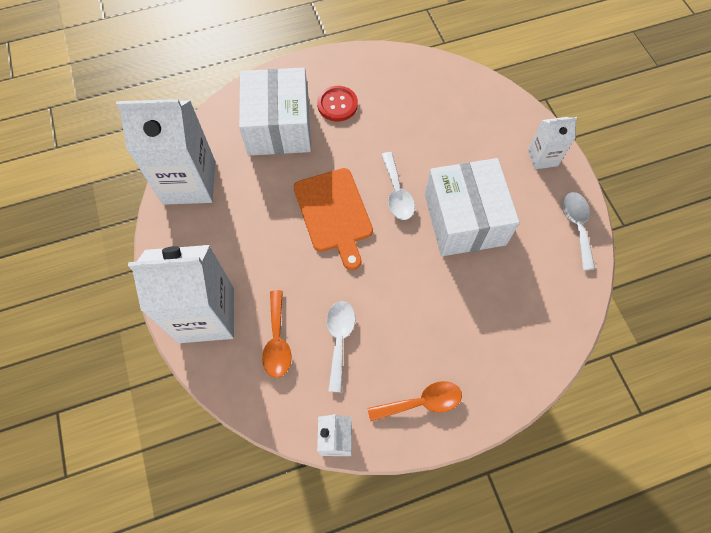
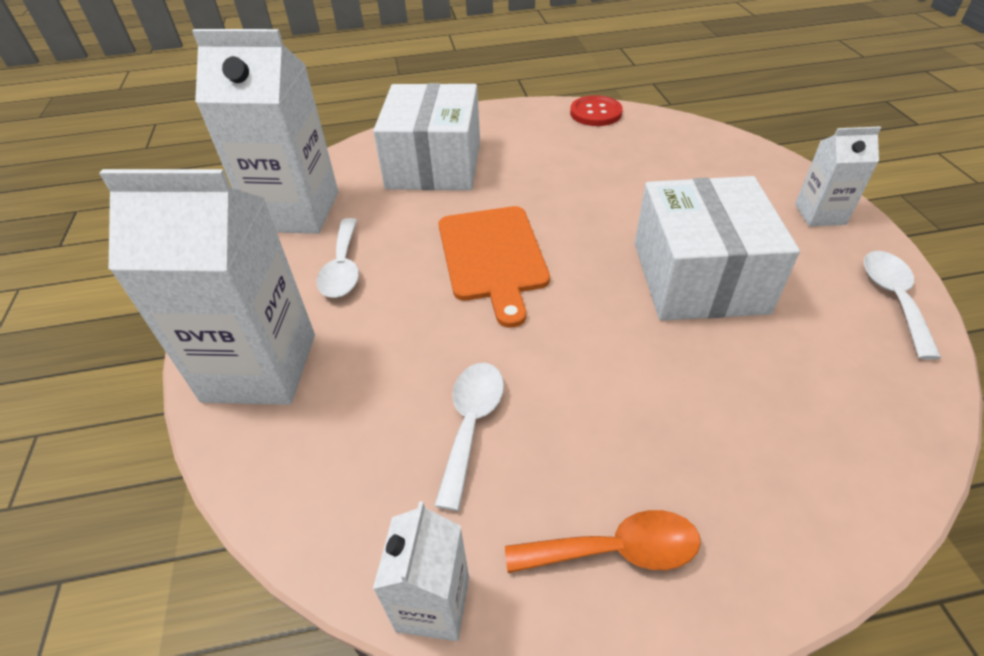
camera: 10 degrees right, 20 degrees down
orange spoon [262,290,292,378] -> none
red button [317,86,358,121] -> red button moved to [570,95,623,126]
white spoon [381,152,415,220] -> white spoon moved to [317,218,359,298]

